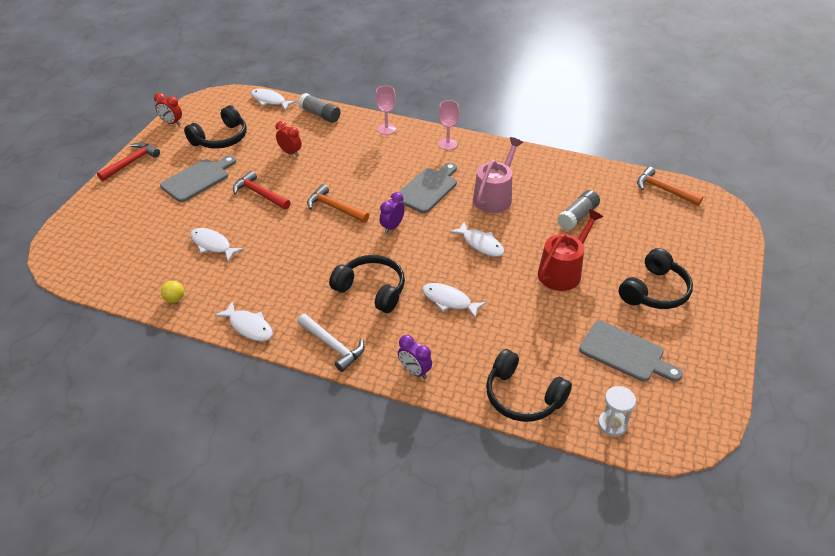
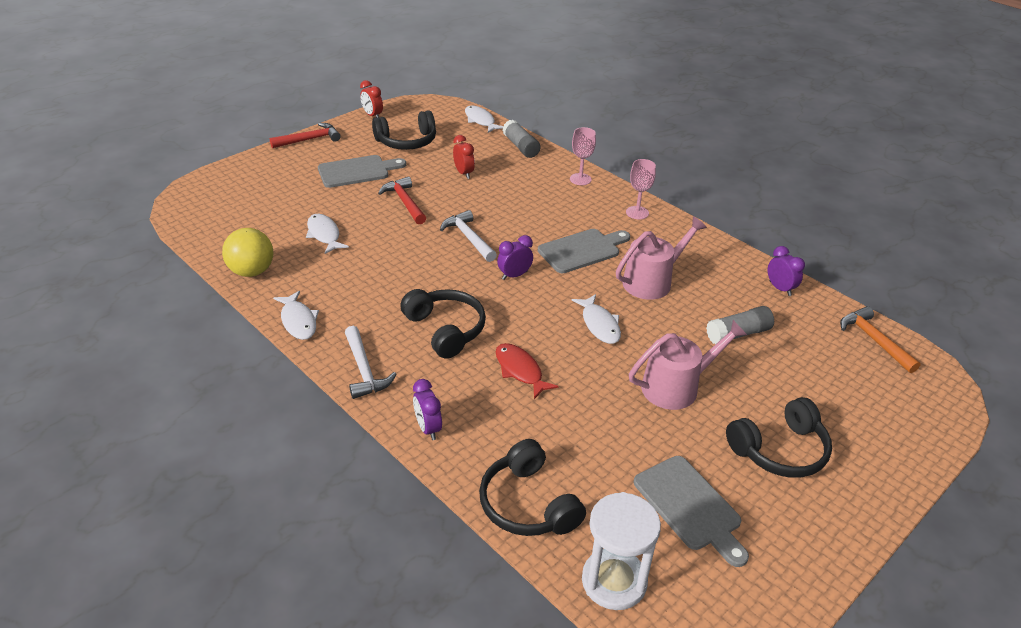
camera: 25 degrees right, 5 degrees down
yellow ball [161,281,184,303] -> yellow ball [222,228,273,277], size x2.00
orange hammer [307,184,369,223] -> white hammer [440,210,497,262]
white fish [422,283,486,319] -> red fish [496,343,559,399]
red watering can [538,209,603,291] -> pink watering can [629,320,747,410]
white hourglass [598,386,636,437] -> white hourglass [582,492,661,610], size x1.66
none -> purple clock [768,246,805,296]

